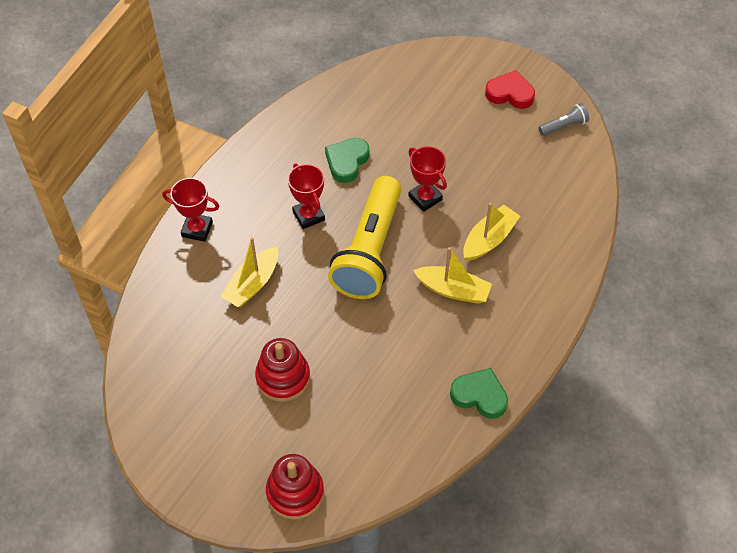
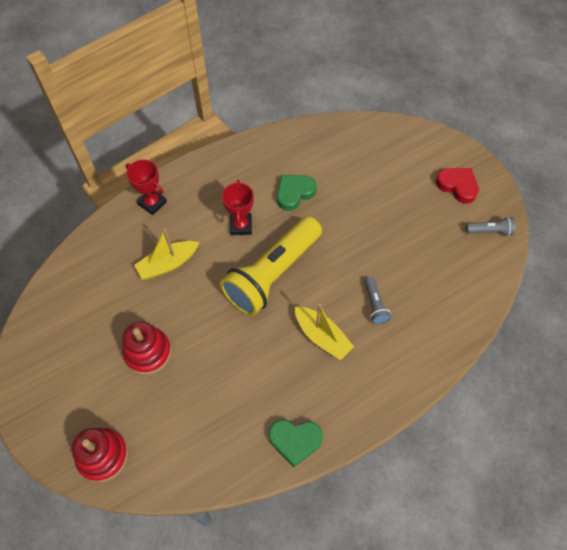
camera: 25 degrees right, 5 degrees up
red trophy [408,146,447,212] -> none
green heart [450,368,508,419] -> green heart turned 135 degrees clockwise [269,419,323,467]
yellow boat [463,203,520,261] -> grey flashlight [364,277,391,324]

